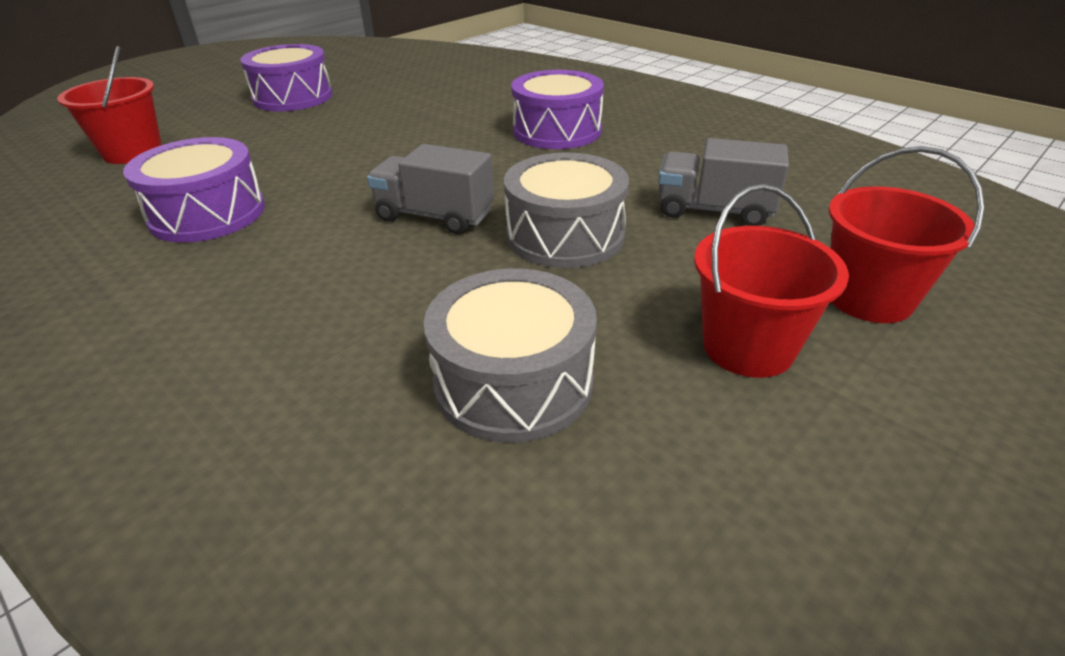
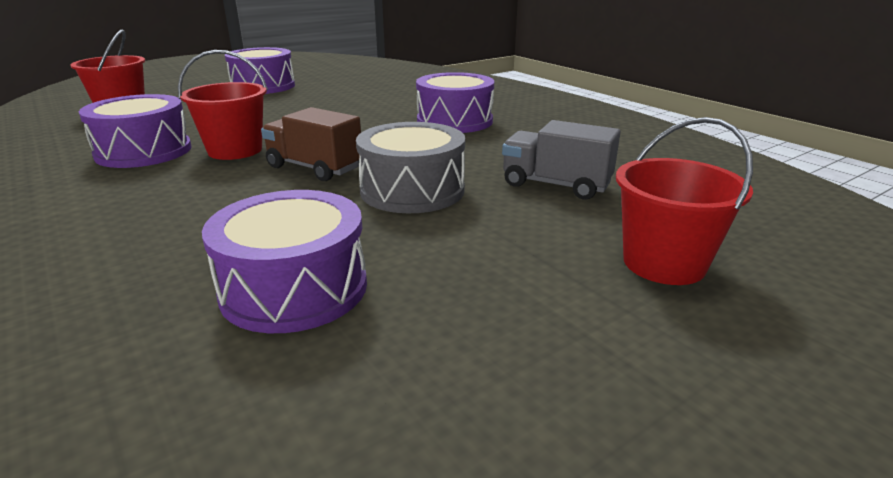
camera: 10 degrees right, 10 degrees down
grey truck [367,144,494,234] -> brown truck [261,107,361,181]
grey drum [423,268,597,443] -> purple drum [202,190,367,333]
red bucket [694,184,849,378] -> red bucket moved to [178,50,268,160]

